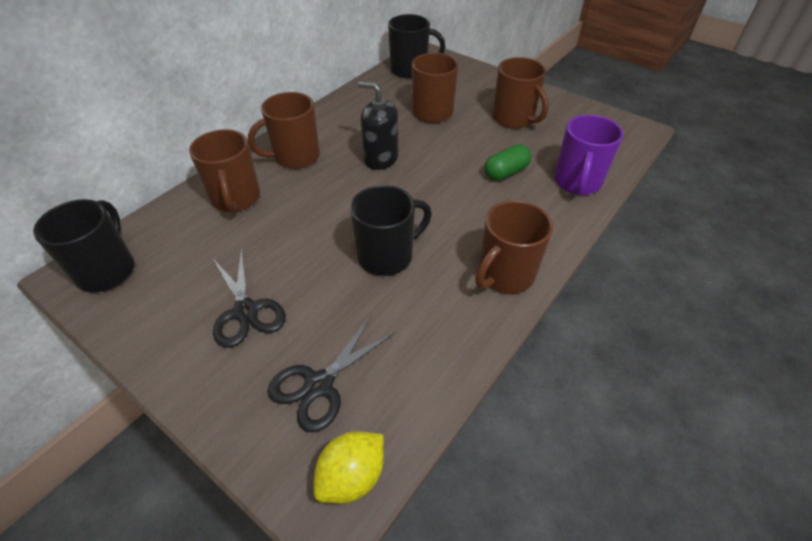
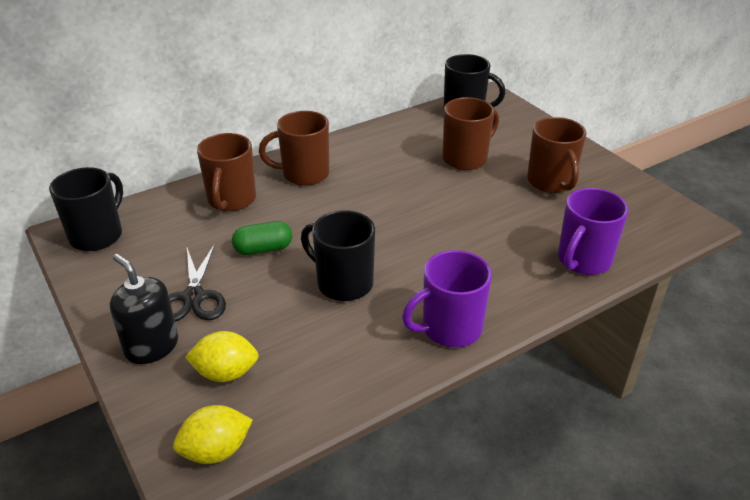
camera: 20 degrees right, 10 degrees down
black scissors [268,316,396,432] -> yellow lemon [185,331,259,382]
black mug [350,185,432,276] -> black mug turned 135 degrees counterclockwise [301,210,375,301]
black soap dispenser [358,82,399,170] -> black soap dispenser moved to [110,254,178,364]
brown mug [475,200,553,293] -> purple mug [402,250,492,347]
green capsule [485,144,531,180] -> green capsule moved to [232,221,292,255]

